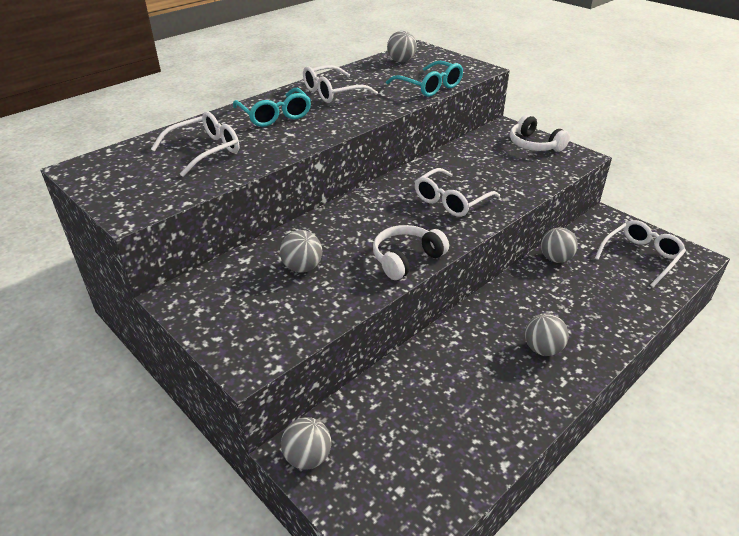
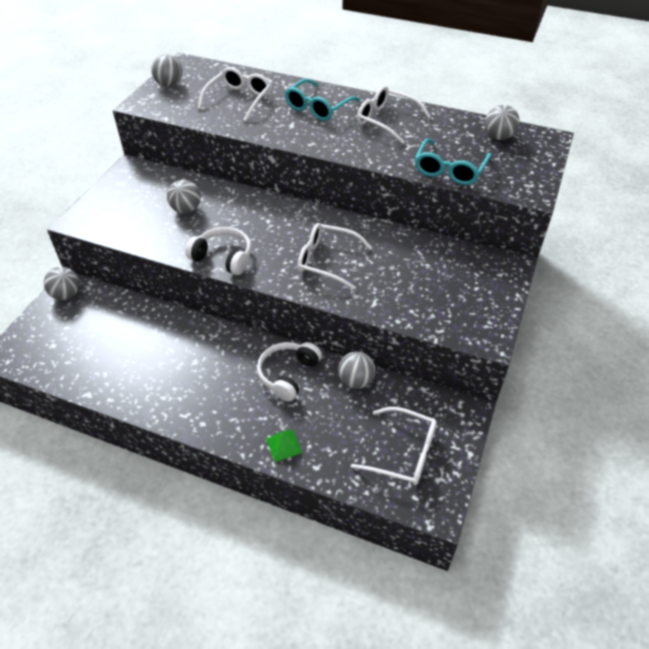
camera: 65 degrees right, 10 degrees up
white glasses [151,111,239,177] -> white glasses turned 90 degrees counterclockwise [198,67,271,122]
white headphones [510,114,570,152] -> white headphones moved to [257,342,322,402]
grey ball [525,314,569,356] -> grey ball moved to [151,54,182,87]
none -> green pyramid [266,430,302,462]

